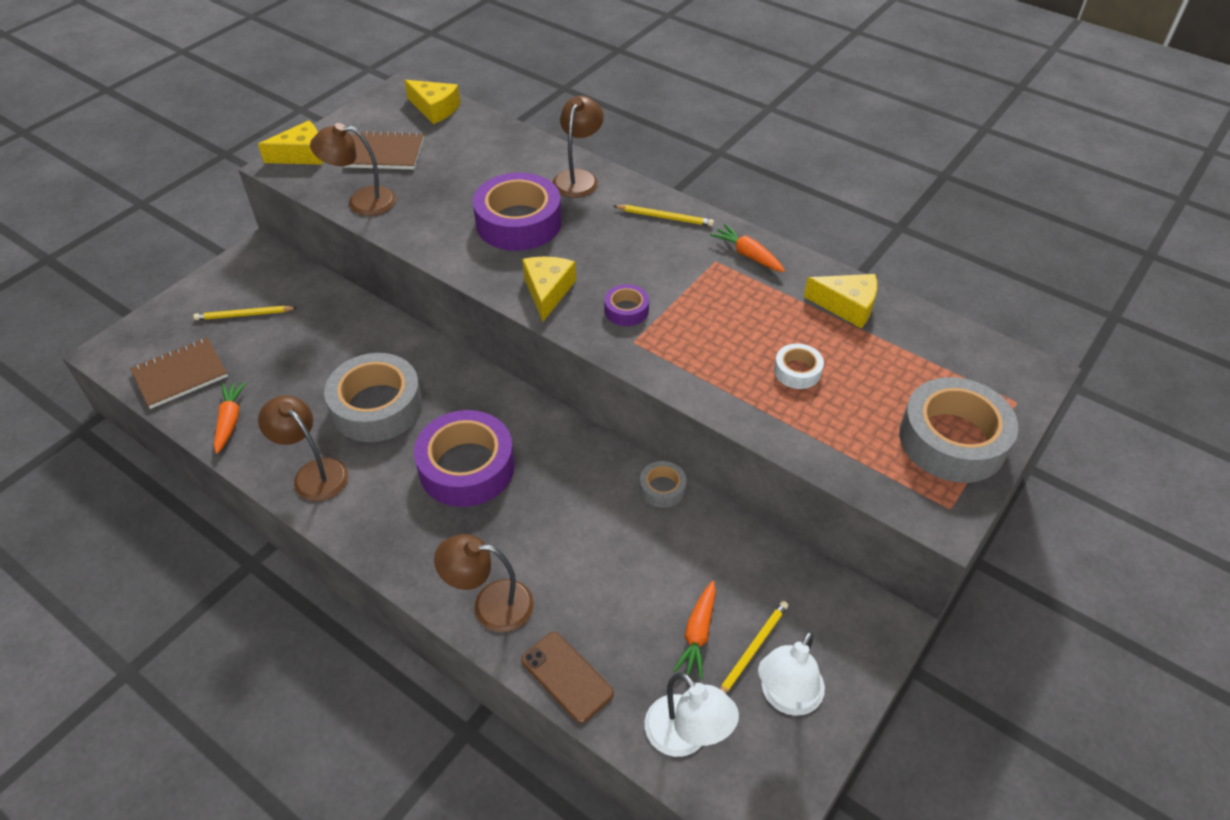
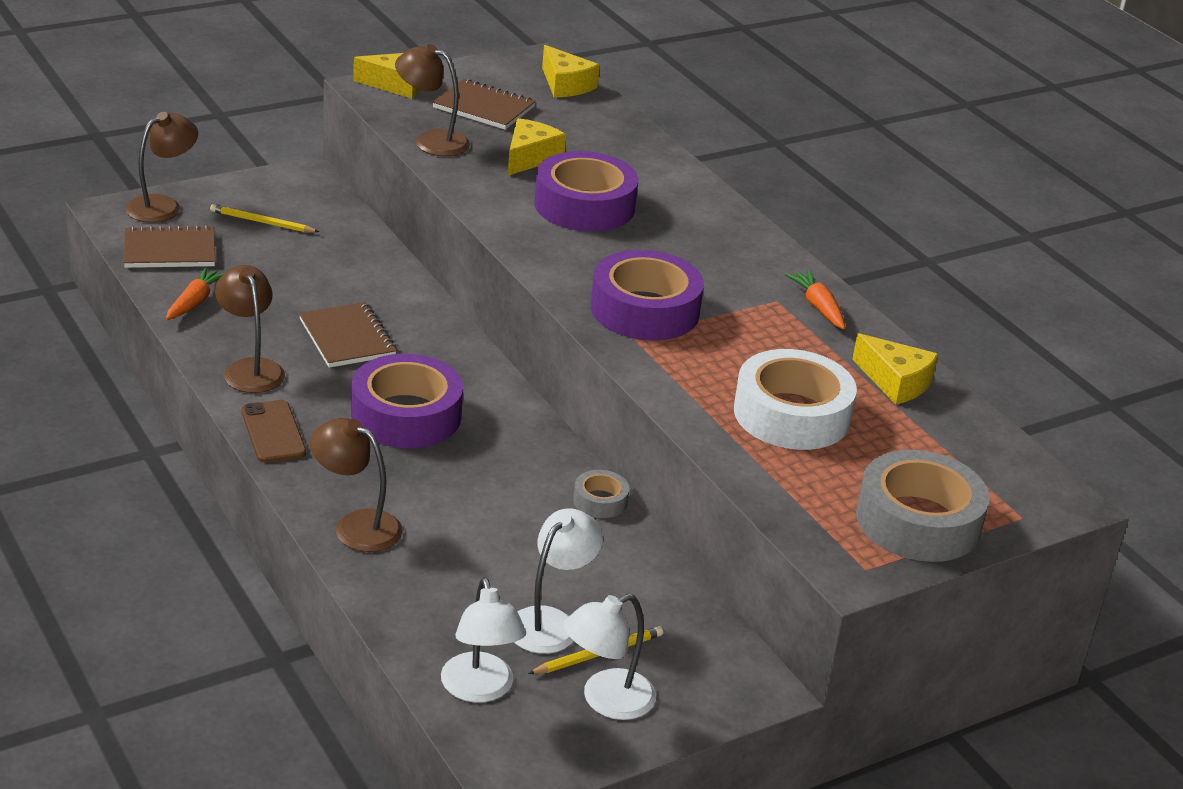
camera: 20 degrees right, 15 degrees down
grey tape [324,353,423,442] -> brown notebook [299,302,397,368]
brown phone [521,632,614,724] -> brown phone moved to [241,400,306,463]
yellow cheese [522,256,576,322] -> yellow cheese moved to [508,118,566,175]
brown lamp [552,96,604,198] -> brown lamp moved to [126,112,198,223]
purple tape [604,284,649,326] -> purple tape [591,250,704,340], size x2.11
yellow pencil [614,205,714,226] -> none
orange carrot [673,581,716,679] -> white lamp [514,508,603,654]
white tape [774,343,824,389] -> white tape [734,349,857,450], size x2.11

